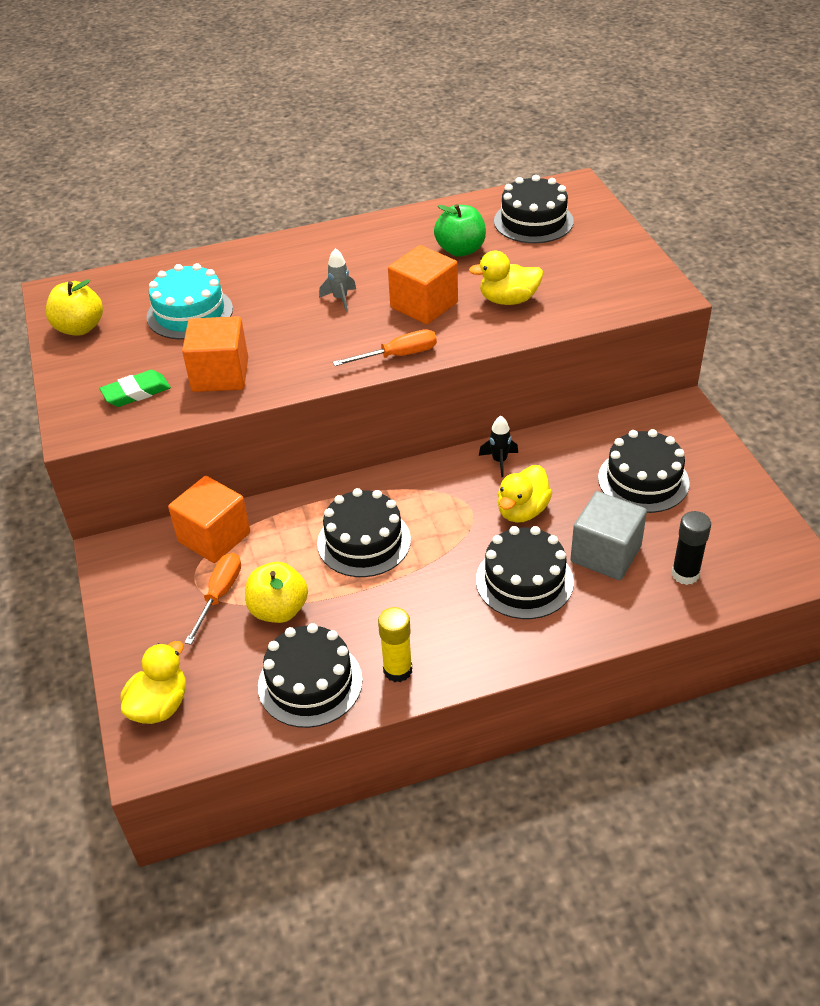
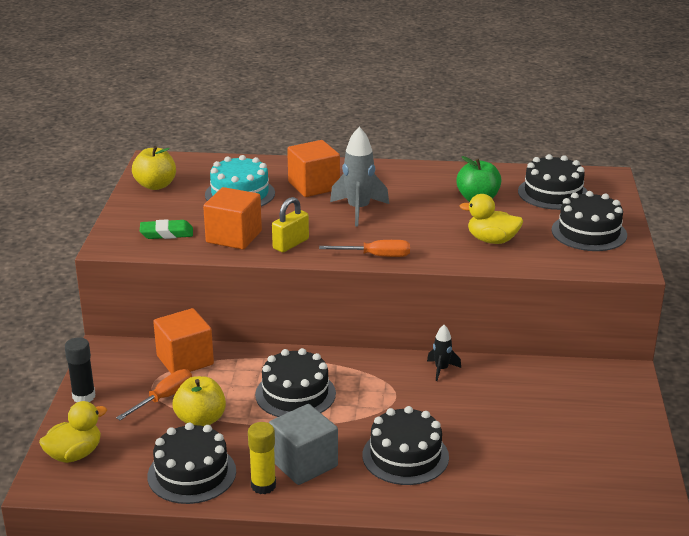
camera: 20 degrees right, 15 degrees down
grey rocket [319,248,356,311] -> grey rocket [330,127,389,226], size x1.82
orange cube [388,245,458,324] -> orange cube moved to [287,140,340,197]
yellow duck [498,465,552,523] -> none
grey cube [570,491,647,580] -> grey cube moved to [269,404,338,485]
black cake [598,429,690,513] -> black cake moved to [552,191,627,251]
black glue stick [672,511,711,585] -> black glue stick moved to [65,337,96,402]
none -> yellow padlock [272,197,309,252]

